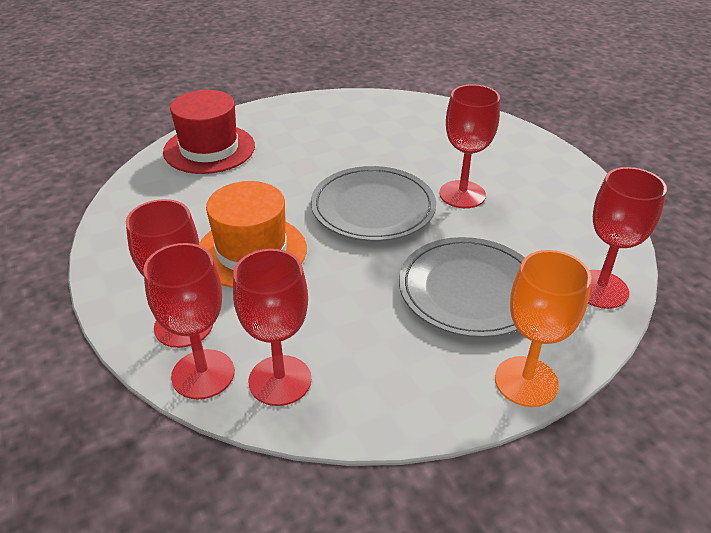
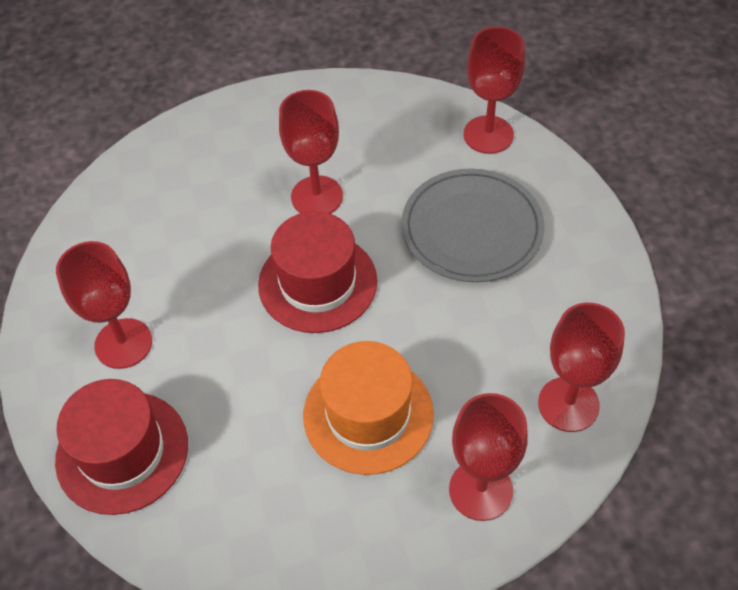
camera: 75 degrees left, 15 degrees up
red goblet [143,243,234,399] -> red goblet moved to [56,241,152,369]
grey plate [311,166,436,241] -> red hat [258,211,377,333]
orange goblet [495,250,591,407] -> none

